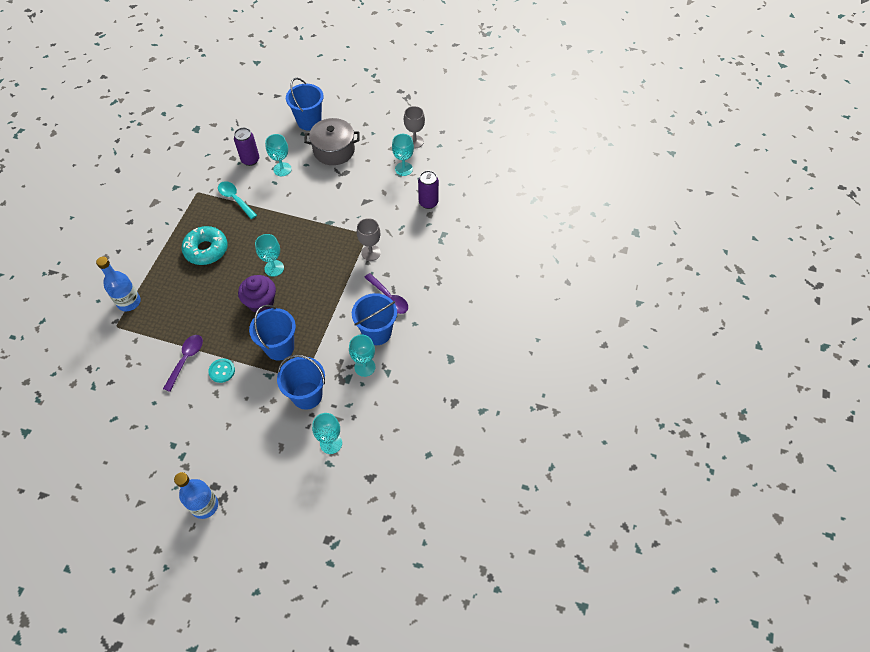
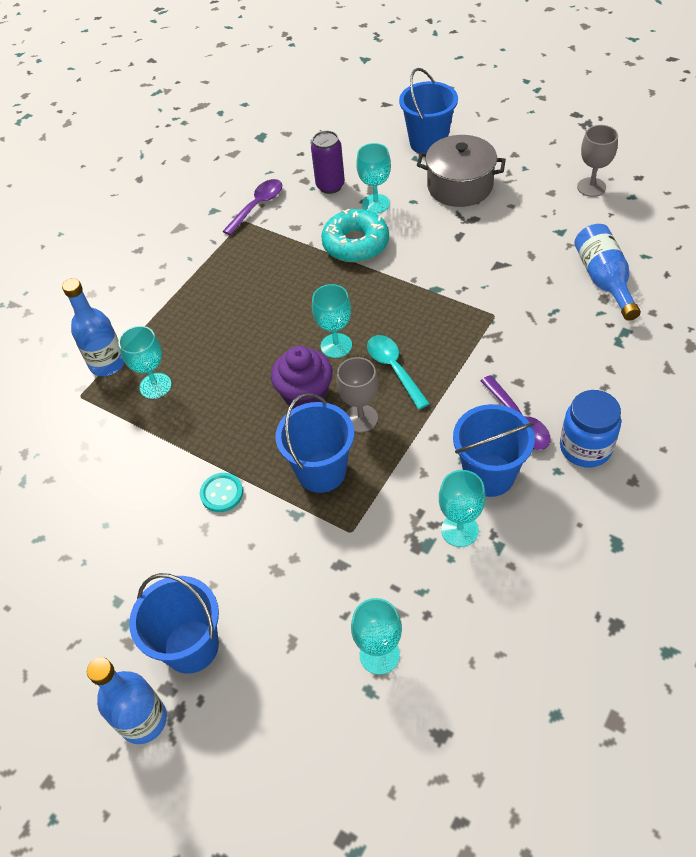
camera: 20 degrees right, 5 degrees down
purple spoon [163,335,203,392] -> purple spoon moved to [223,179,282,236]
turquoise donut [182,226,228,265] -> turquoise donut moved to [321,209,389,262]
turquoise spoon [218,181,257,219] -> turquoise spoon moved to [367,335,430,409]
blue bucket [277,355,325,410] -> blue bucket moved to [129,573,219,674]
grey goblet [357,218,381,261] -> grey goblet moved to [336,357,379,433]
turquoise goblet [392,134,414,176] -> turquoise goblet moved to [118,326,172,399]
purple can [418,171,439,209] -> blue bottle [574,224,641,321]
none -> blue jar [560,390,621,467]

